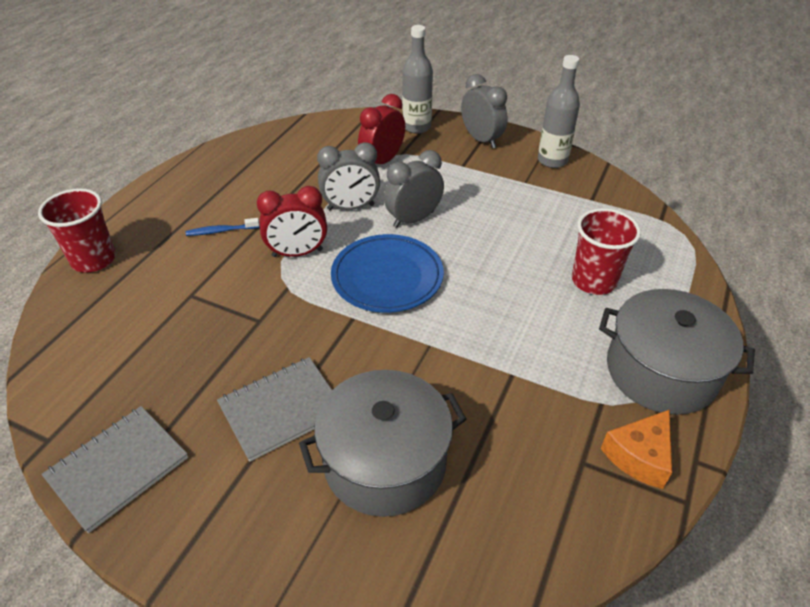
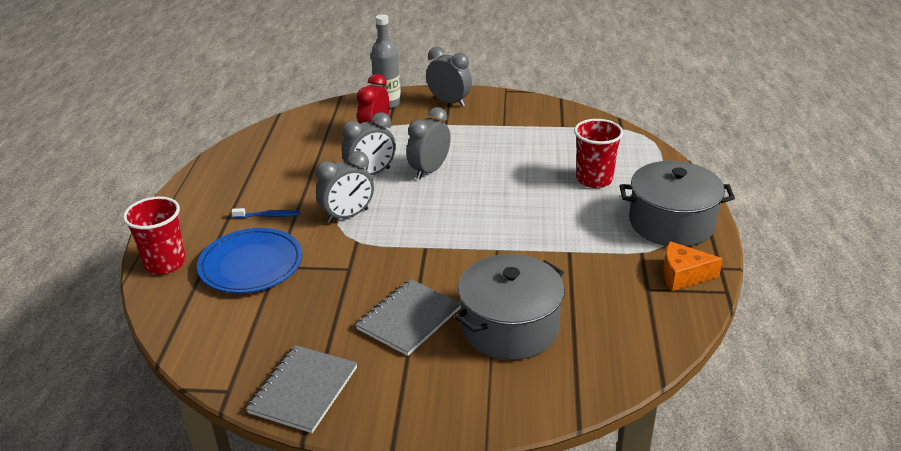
camera: 20 degrees left, 10 degrees down
blue toothbrush [186,218,260,236] -> blue toothbrush turned 150 degrees counterclockwise [231,208,300,218]
red clock [257,186,327,257] -> grey clock [316,151,374,223]
blue plate [331,234,444,313] -> blue plate moved to [197,228,303,293]
grey bottle [538,55,580,168] -> none
orange cheese [601,409,672,489] -> orange cheese turned 75 degrees clockwise [663,241,723,291]

